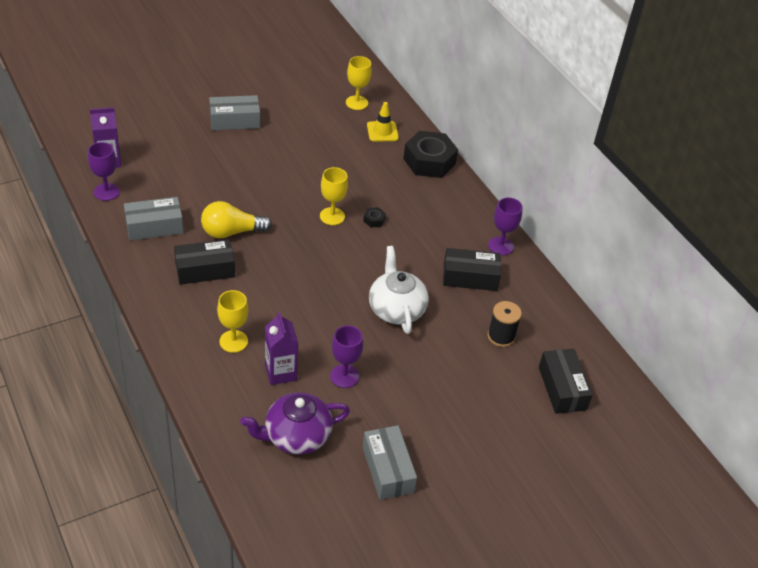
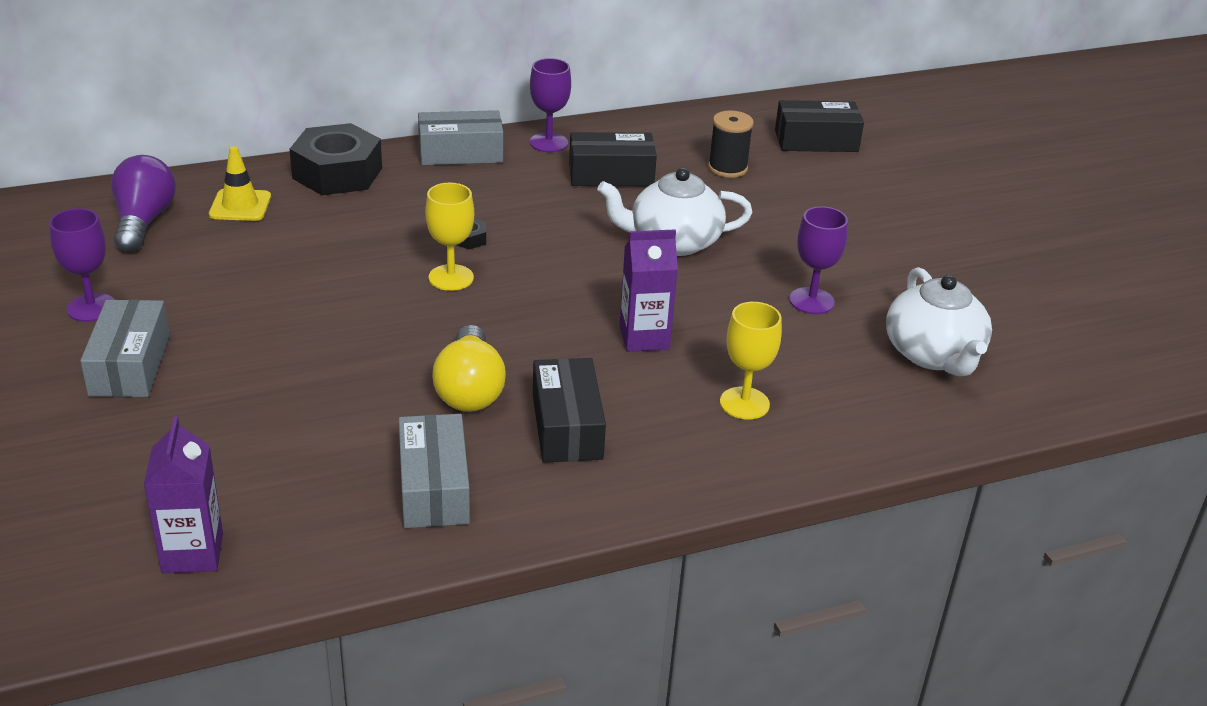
camera: 80 degrees left, 10 degrees down
purple goblet [88,142,120,201] -> purple goblet moved to [49,208,115,322]
purple teapot [240,392,350,455] -> white teapot [886,267,992,376]
purple carton [265,312,298,385] -> purple carton moved to [619,229,678,352]
yellow goblet [346,56,372,110] -> purple light bulb [111,155,176,253]
grey box [363,425,417,500] -> grey box moved to [418,110,503,165]
black box [443,248,501,291] -> black box turned 75 degrees clockwise [569,132,657,186]

